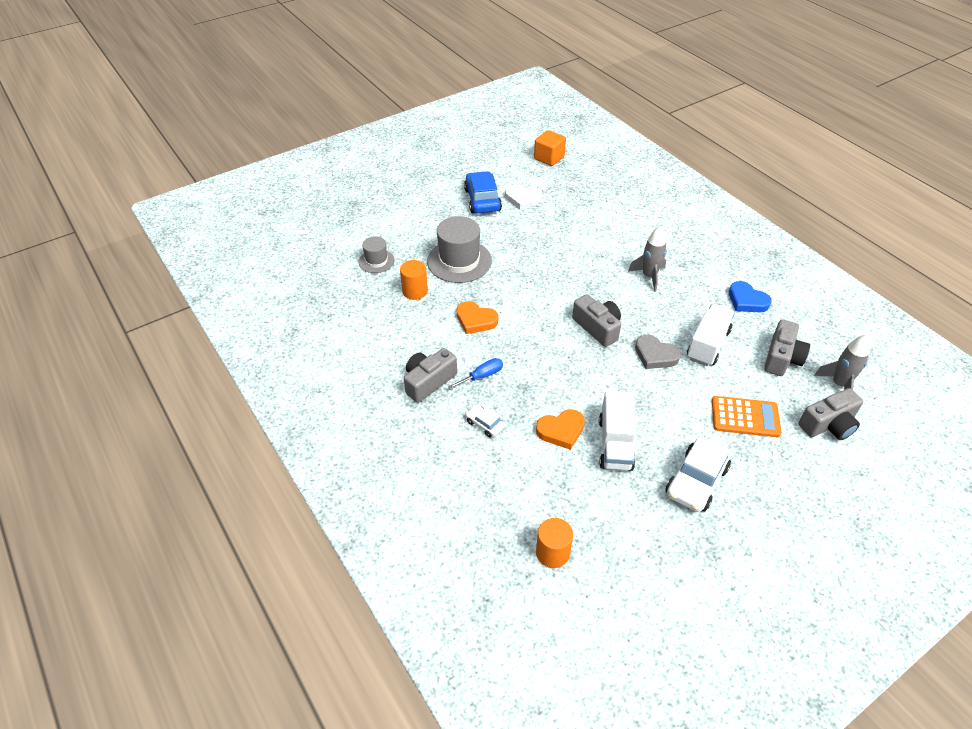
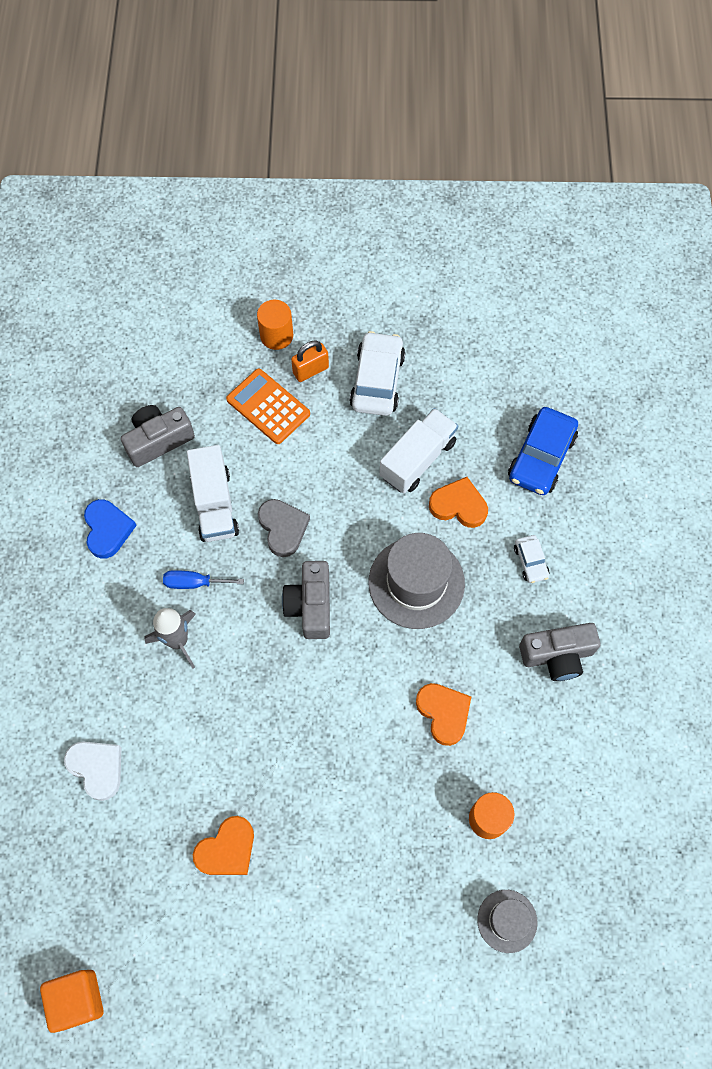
camera: 145 degrees left, 20 degrees up
grey hat [427,216,492,283] -> grey hat moved to [369,533,465,629]
blue screwdriver [448,358,503,389] -> blue screwdriver moved to [163,570,244,589]
blue car [464,171,502,213] -> blue car moved to [508,407,578,495]
white heart [505,185,542,210] -> white heart moved to [64,741,122,801]
orange cylinder [536,518,573,568] -> orange cylinder moved to [257,300,293,350]
white car [666,436,731,512] -> white car turned 60 degrees counterclockwise [349,331,405,416]
white truck [687,304,735,366] -> white truck turned 75 degrees counterclockwise [187,445,239,542]
grey camera [799,388,863,440] -> none
grey rocket [814,334,870,390] -> none
none -> orange heart [193,816,254,875]
none -> orange padlock [291,340,329,382]

